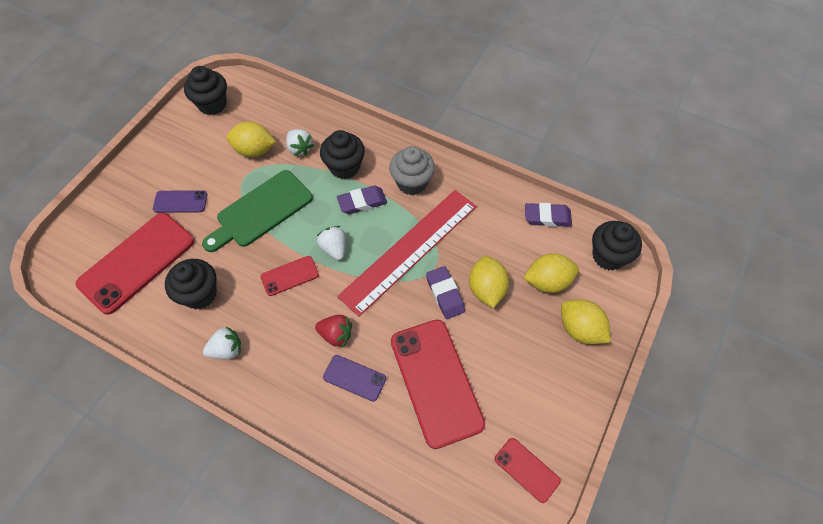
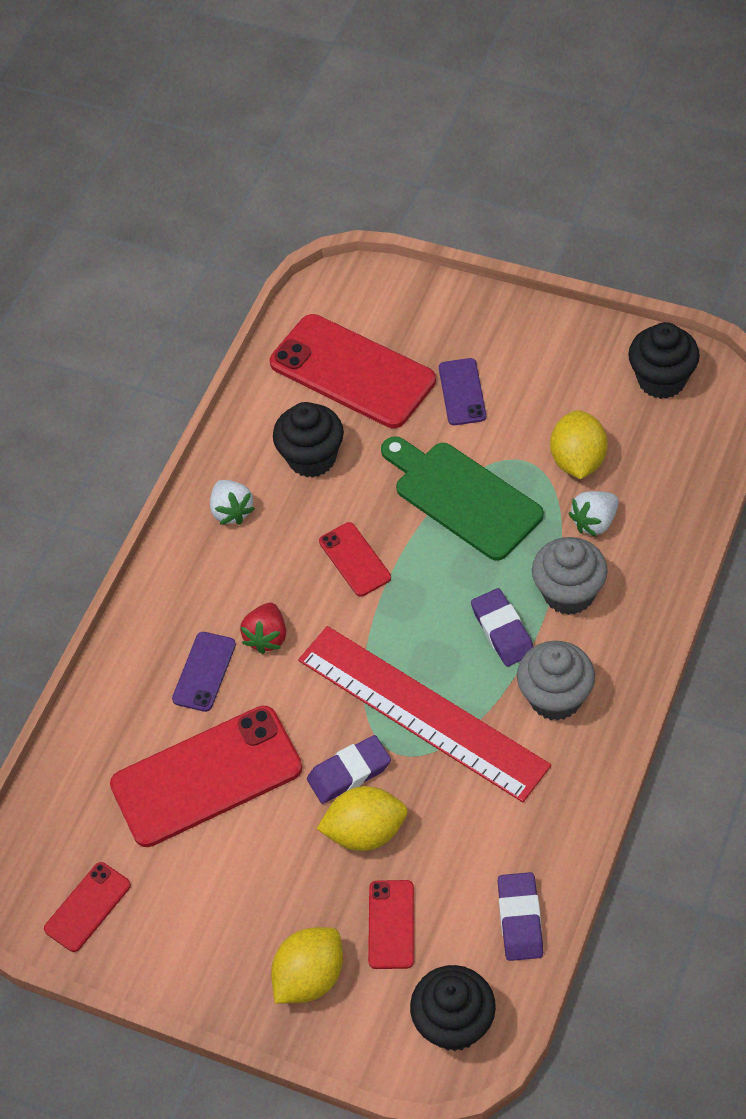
camera: 90 degrees right, 5 degrees down
white strawberry [317,226,346,260] -> none
black cupcake [320,130,365,179] -> grey cupcake [532,537,608,615]
yellow lemon [524,253,579,293] -> red phone [368,880,414,969]

